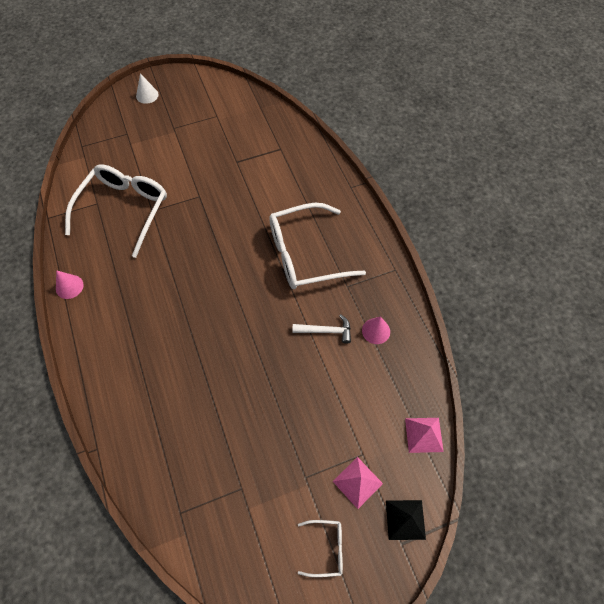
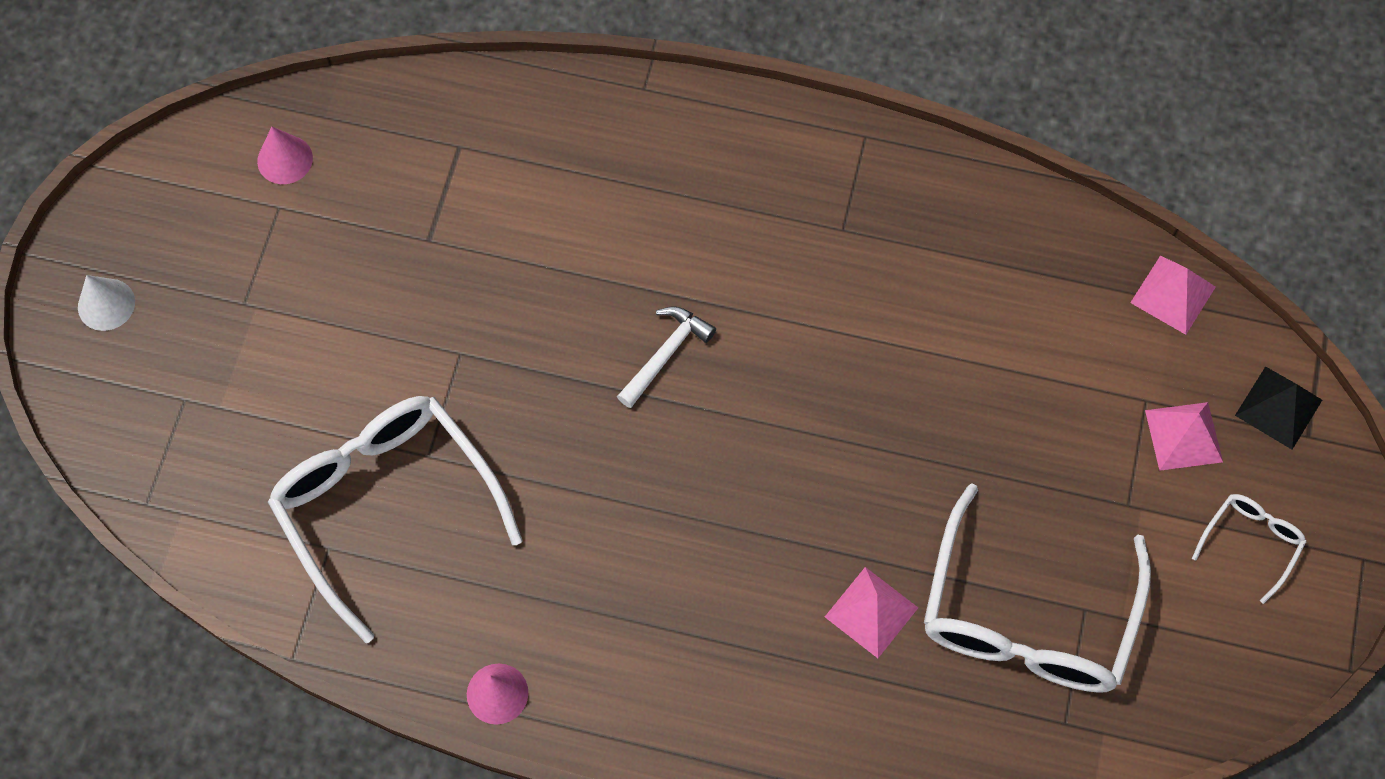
camera: 55 degrees left, 5 degrees up
white glasses [269,203,366,289] -> white glasses moved to [924,483,1151,693]
white hammer [292,314,351,344] -> white hammer moved to [617,306,716,408]
pink cone [362,316,390,344] -> pink cone moved to [257,127,313,184]
none -> pink pyramid [825,567,918,658]

